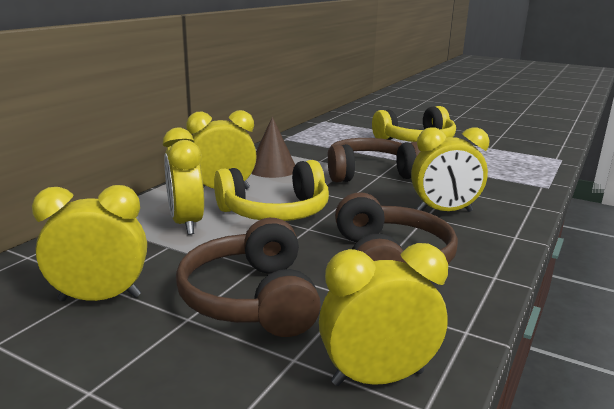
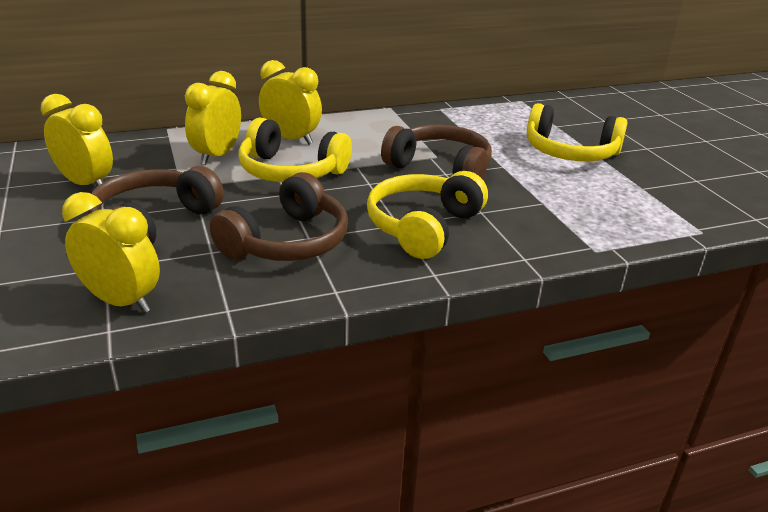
camera: 40 degrees right, 10 degrees up
brown cone [251,117,295,178] -> none
yellow clock [411,127,490,212] -> yellow headphones [367,171,488,259]

